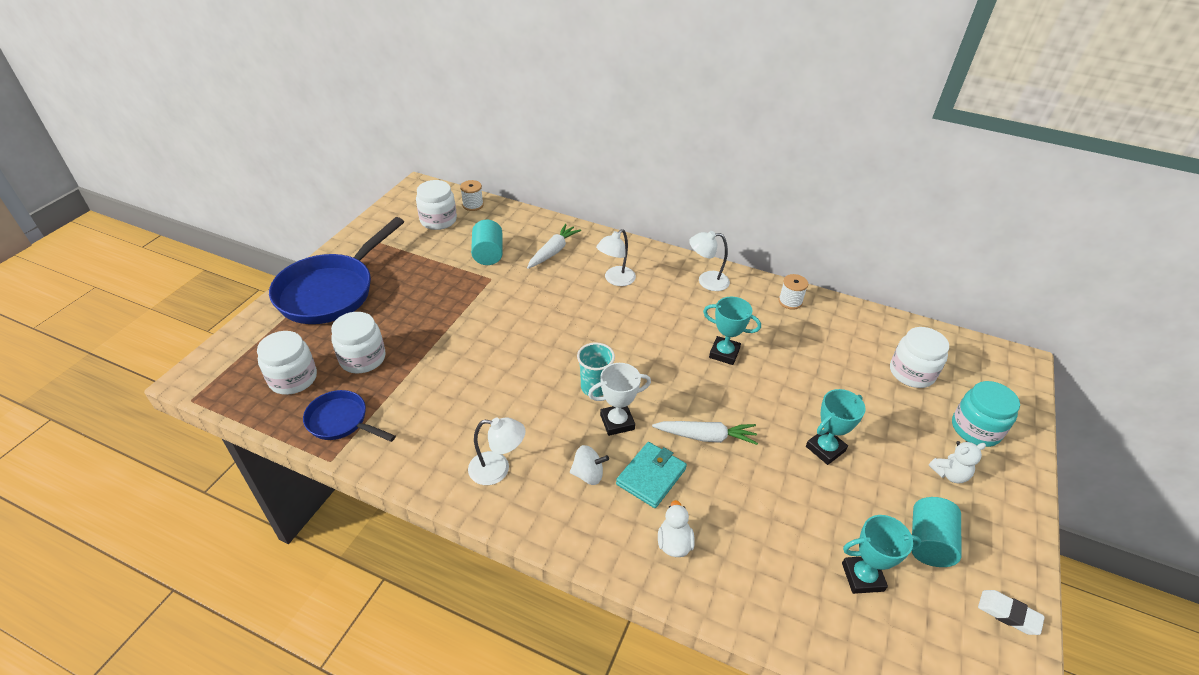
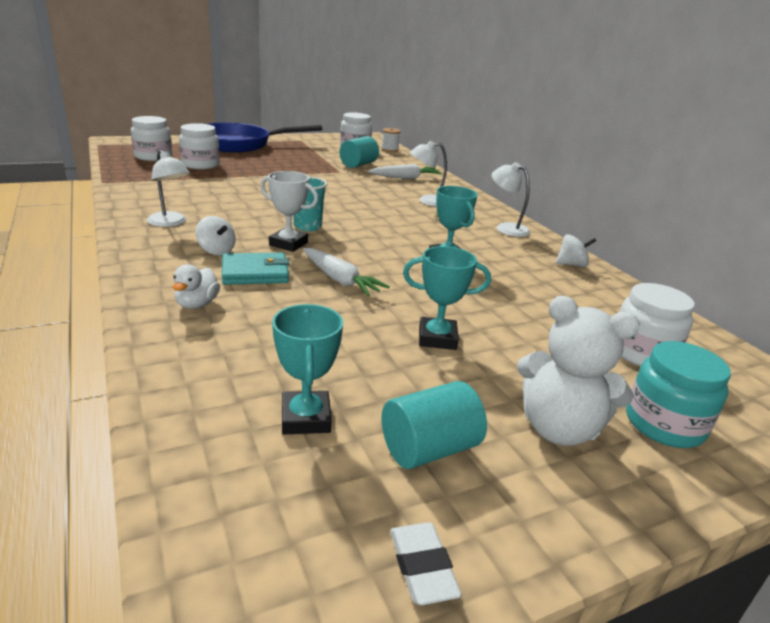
camera: 40 degrees right, 15 degrees down
blue pan [303,390,396,442] -> none
white duck [658,500,695,557] -> white duck turned 150 degrees clockwise [173,264,220,309]
white spool [778,274,808,310] -> white spinning top [556,234,596,267]
turquoise trophy [842,515,921,594] -> turquoise trophy turned 45 degrees clockwise [272,304,343,434]
white teddy bear [928,441,986,483] -> white teddy bear [517,296,640,446], size x1.78

